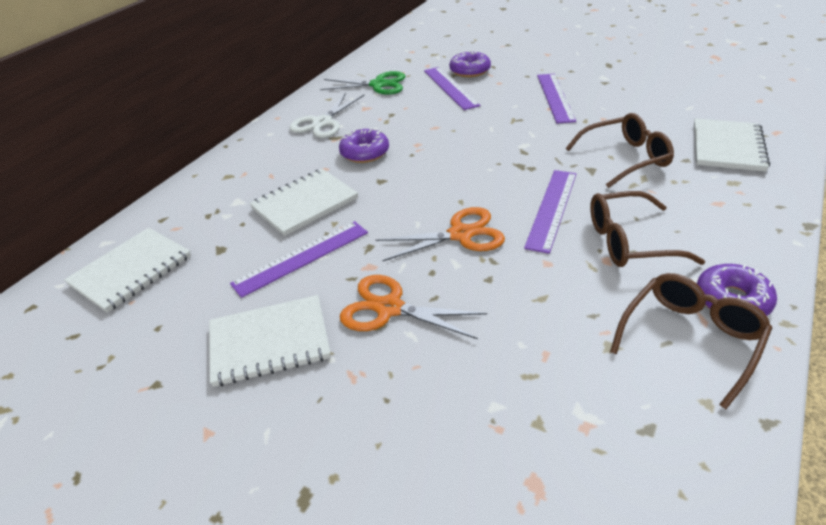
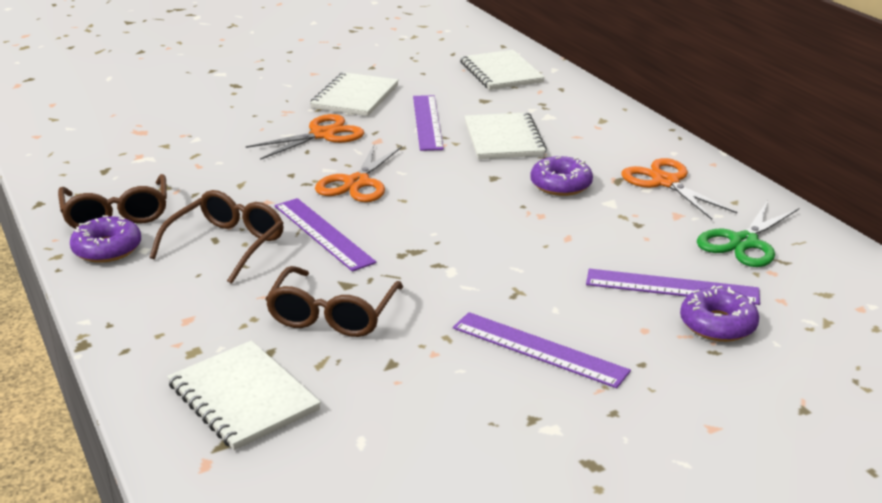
camera: 120 degrees right, 10 degrees down
white scissors [289,93,364,138] -> orange scissors [622,158,737,220]

